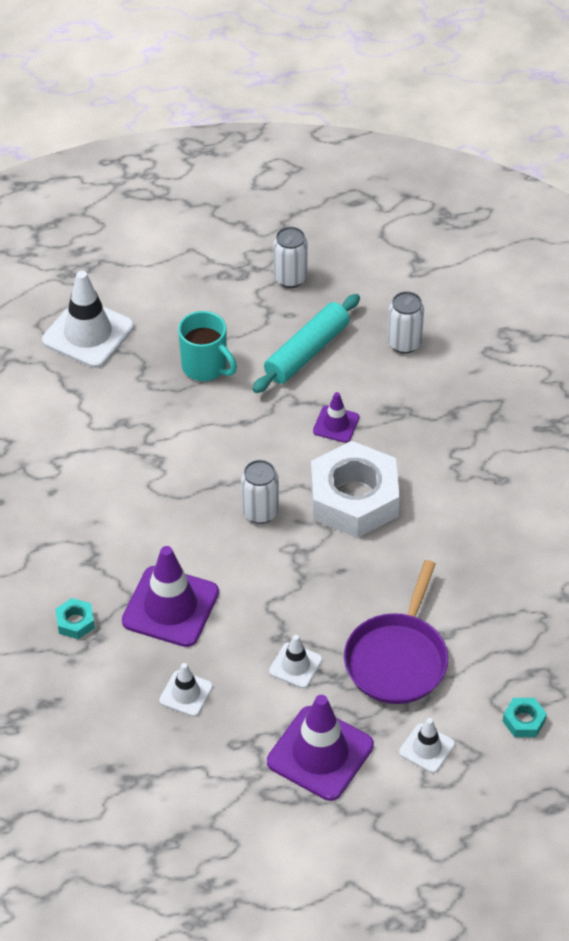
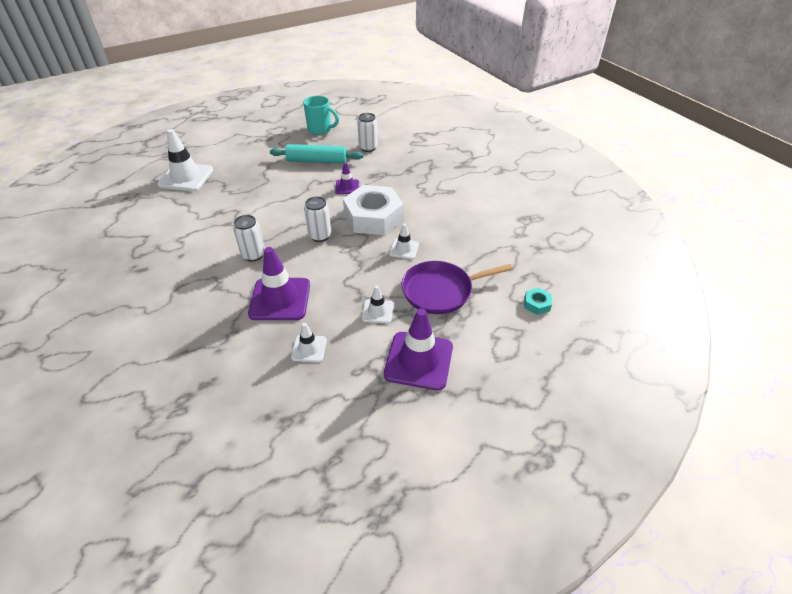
camera: 20 degrees left, 5 degrees down
turquoise nut [55,598,95,639] -> none
turquoise mug [178,311,237,381] -> turquoise mug moved to [303,96,339,135]
turquoise rolling pin [252,294,360,393] -> turquoise rolling pin turned 75 degrees clockwise [270,144,363,164]
white can [274,227,308,288] -> white can moved to [233,215,265,262]
purple pan [344,560,448,704] -> purple pan turned 75 degrees clockwise [402,261,513,314]
white traffic cone [399,718,455,773] -> white traffic cone moved to [389,223,419,259]

